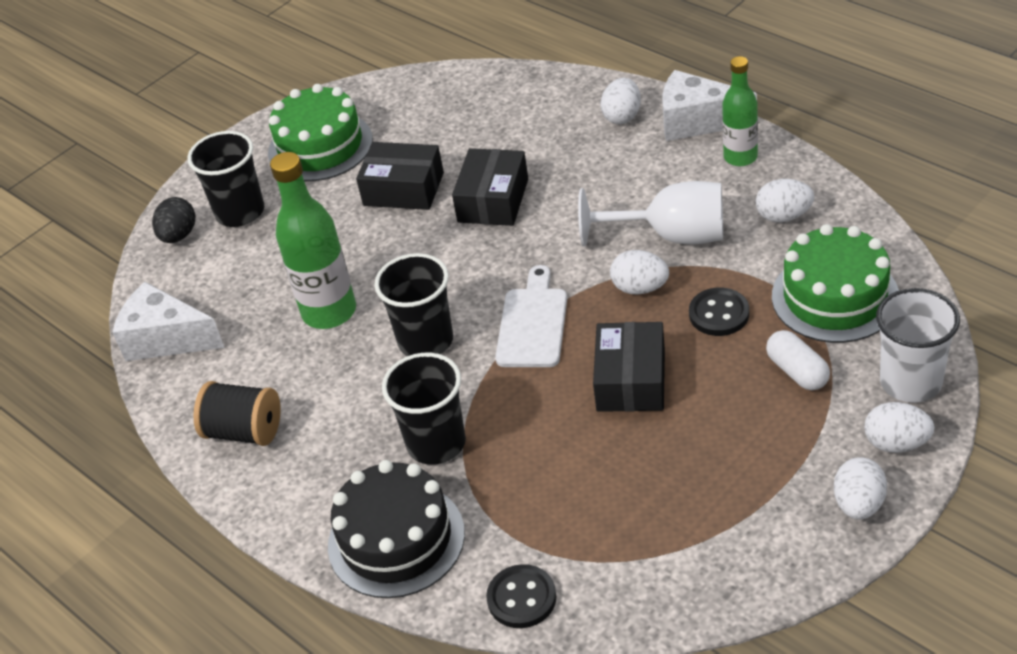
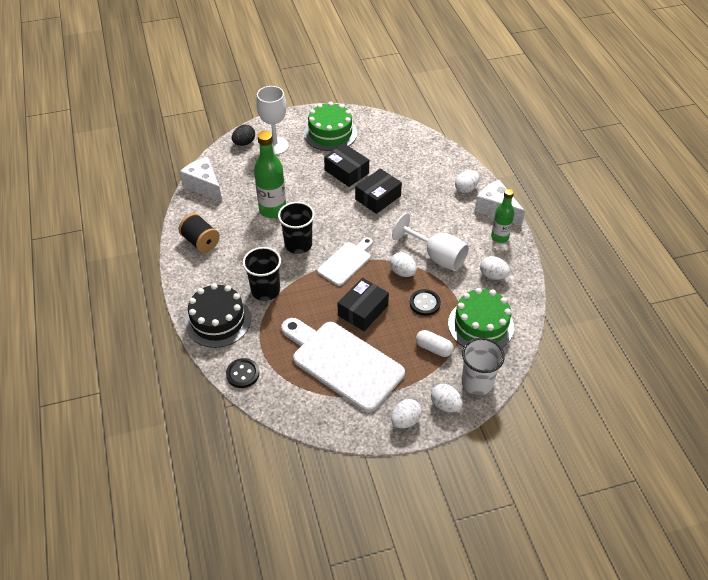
camera: 25 degrees right, 5 degrees up
black cup [187,131,264,227] -> white goblet [256,86,289,155]
white capsule [766,330,830,390] -> white capsule turned 60 degrees counterclockwise [416,330,454,357]
none -> white cutting board [281,318,405,412]

